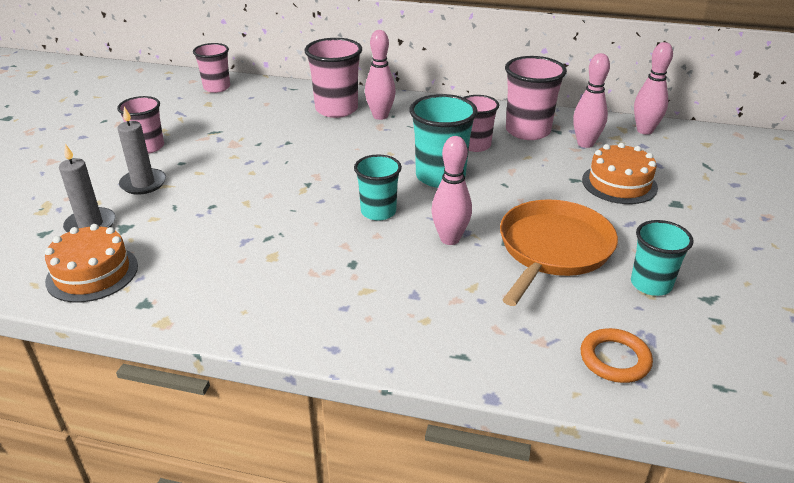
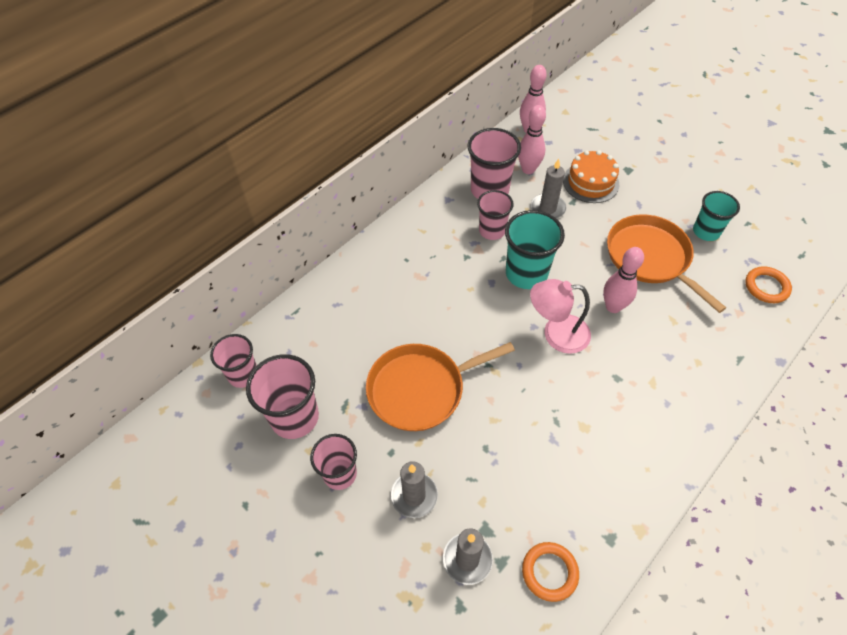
camera: 60 degrees left, 20 degrees up
orange cake [45,224,138,303] -> orange ring [522,542,579,602]
pink cup [305,38,362,118] -> pink cup moved to [246,354,319,439]
turquoise cup [354,154,402,221] -> pink lamp [530,279,591,354]
pink bowling pin [365,30,396,120] -> none
none -> orange pan [366,342,515,431]
none -> grey candle [531,159,566,219]

